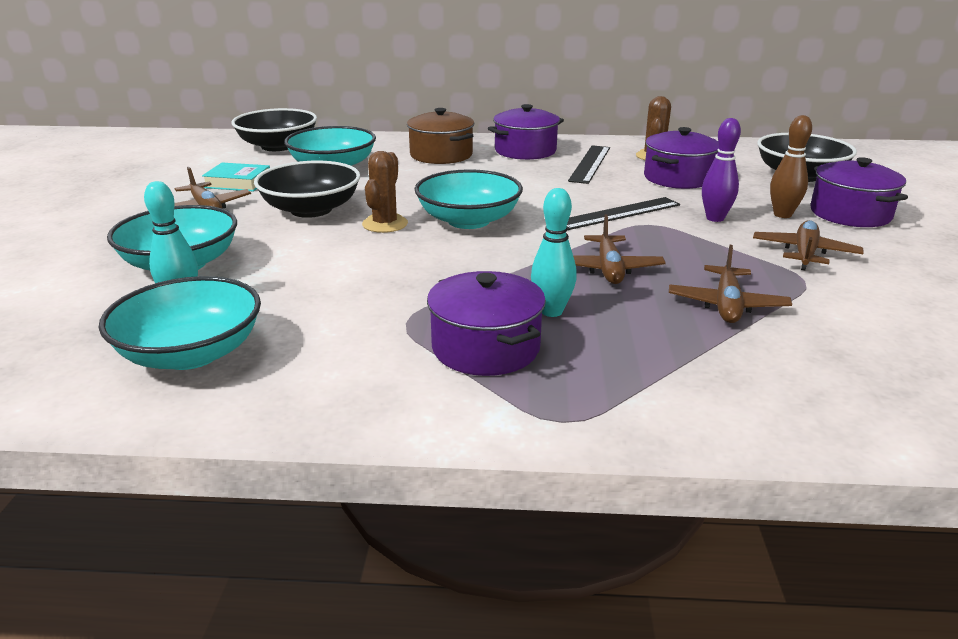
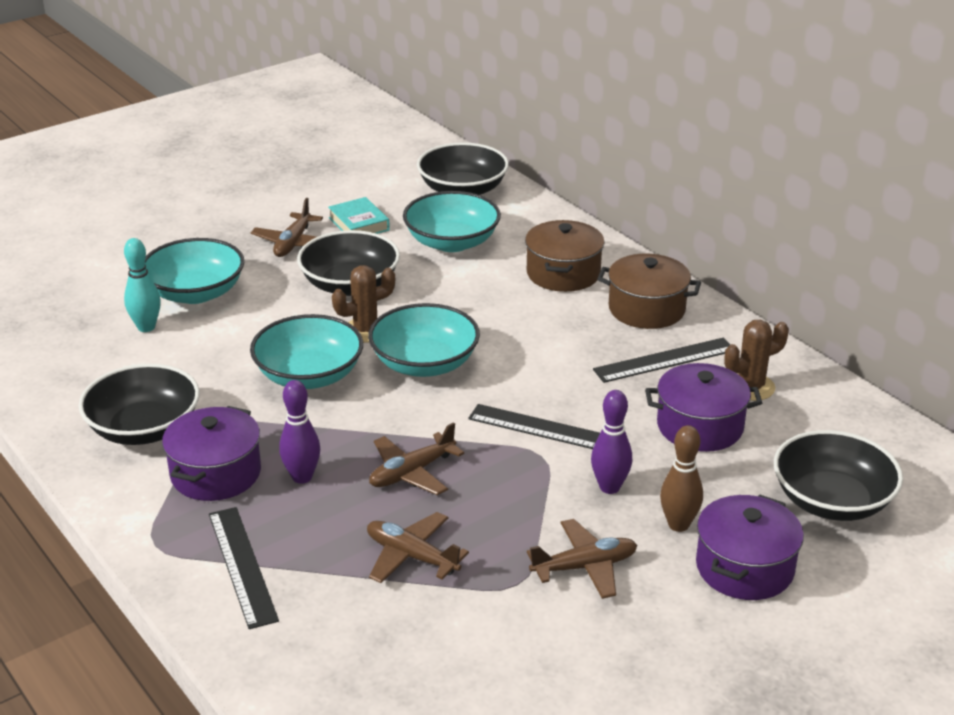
camera: 50 degrees right, 5 degrees up
turquoise bowl [99,276,261,370] -> turquoise bowl moved to [250,314,363,389]
purple pot [488,104,564,160] -> brown pot [597,254,701,329]
turquoise bowling pin [531,188,577,317] -> purple bowling pin [279,380,320,484]
brown plane [669,245,792,323] -> brown plane turned 60 degrees clockwise [367,512,469,583]
none -> black bowl [79,364,200,445]
none -> black ruler [209,507,279,629]

